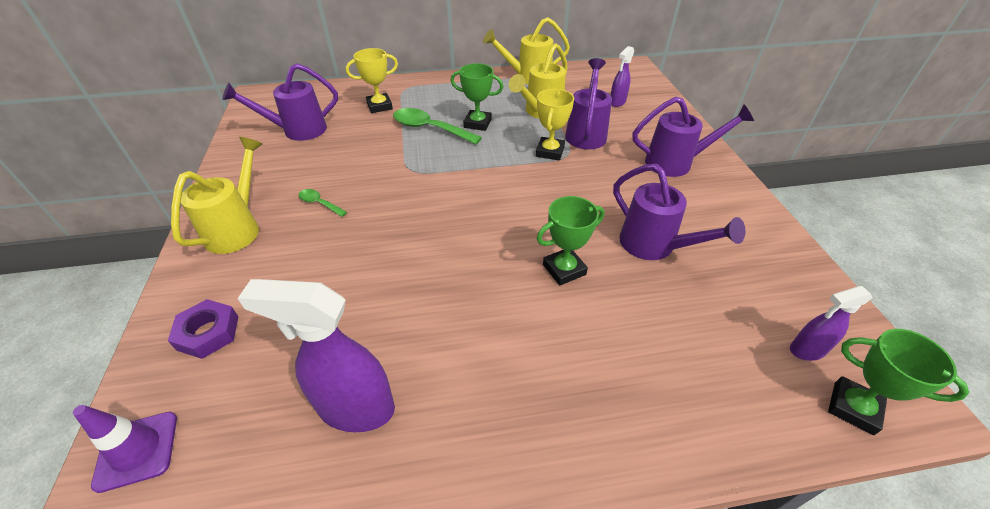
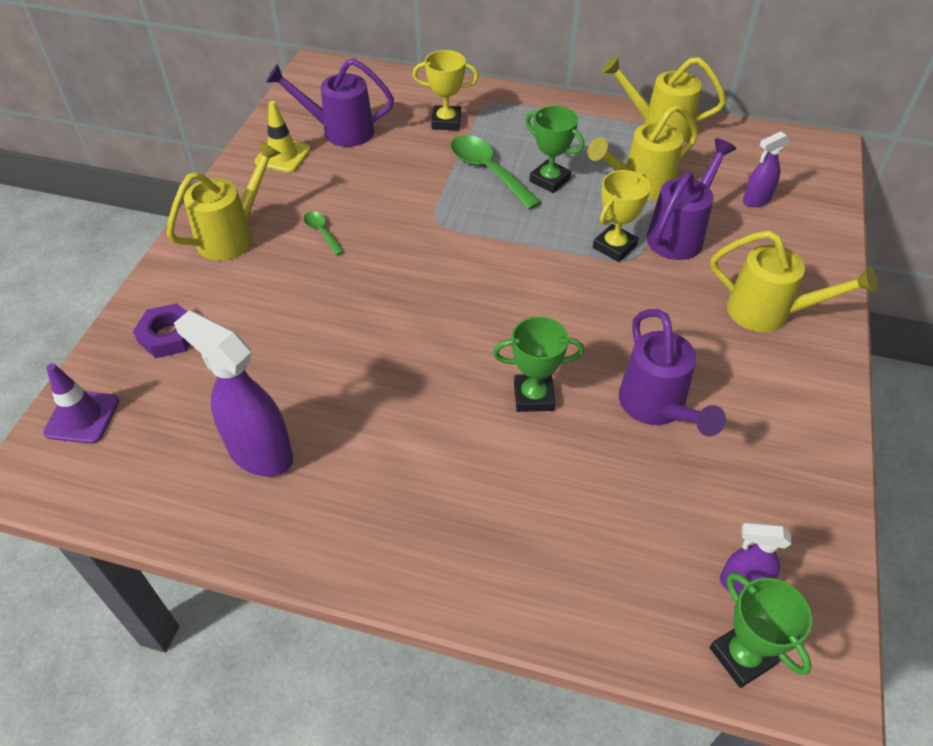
camera: 25 degrees right, 5 degrees up
purple watering can [632,97,754,177] -> yellow watering can [710,230,878,332]
none -> yellow traffic cone [255,101,311,173]

